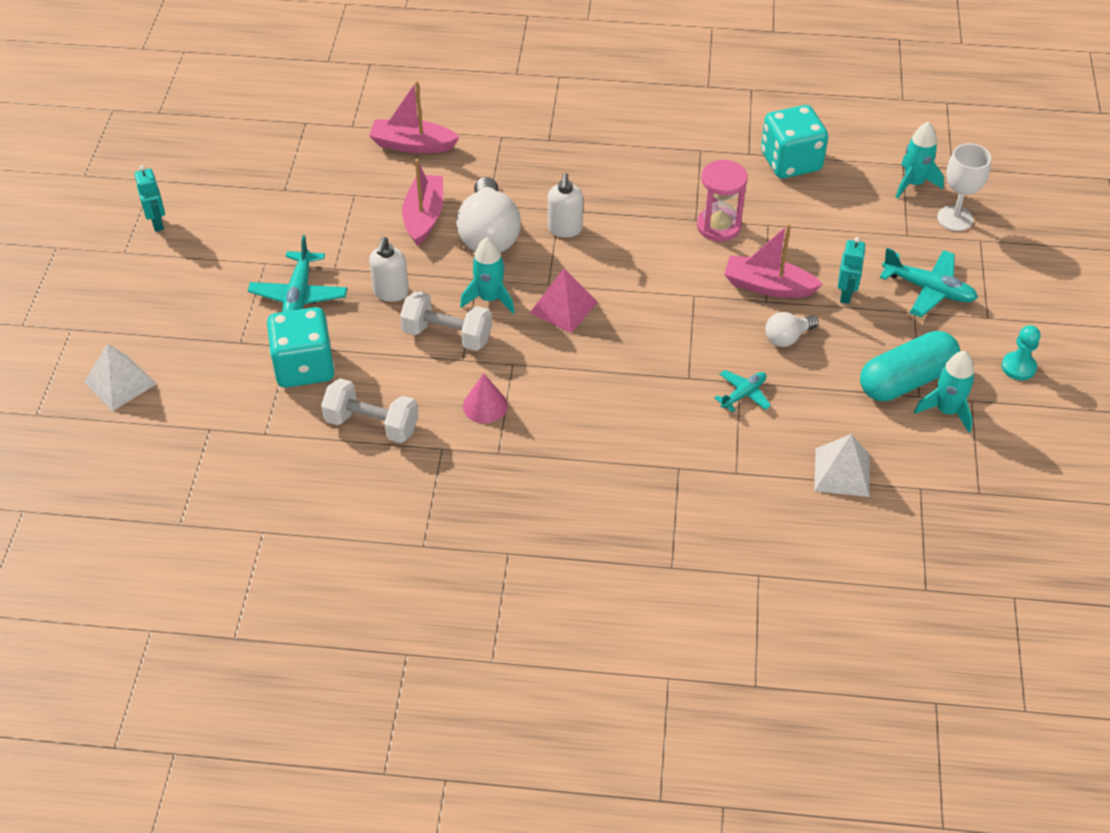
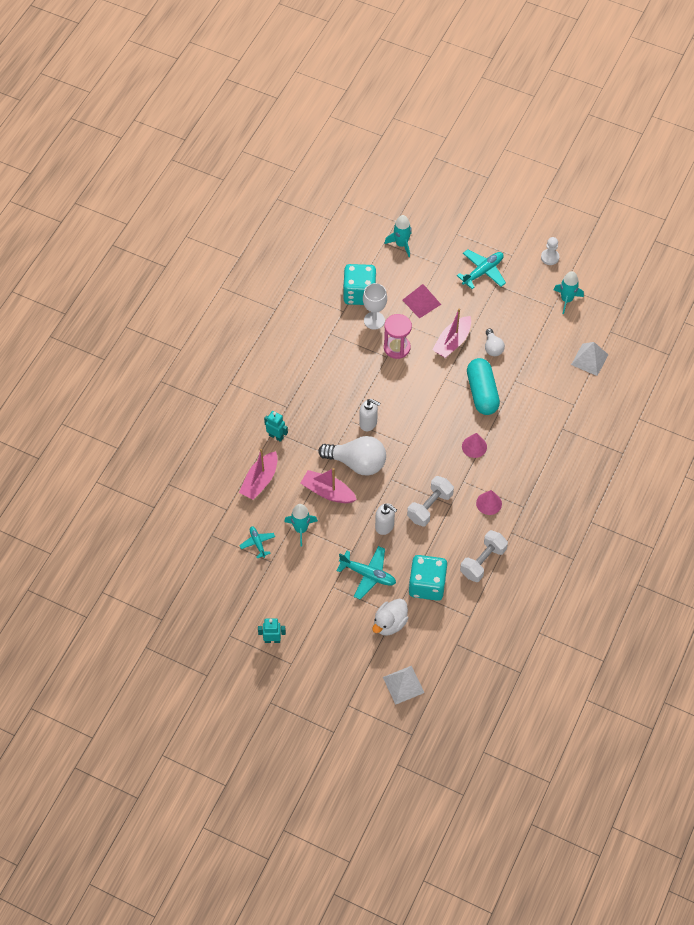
camera: 70 degrees left, 10 degrees up
turquoise rocket [460,237,514,313] -> turquoise rocket moved to [284,504,318,547]
pink pyramid [530,268,598,333] -> pink pyramid moved to [402,284,441,319]
turquoise plane [714,370,771,413] -> turquoise plane moved to [239,526,275,558]
turquoise robot [838,237,866,304] -> turquoise robot moved to [264,411,288,442]
turquoise capsule [860,331,960,401] -> turquoise capsule moved to [467,358,500,415]
white goblet [937,143,991,231] -> white goblet moved to [363,283,387,330]
turquoise pawn [1001,325,1041,380] -> white pawn [541,237,559,265]
none -> white duck [372,599,409,636]
none -> pink cone [462,433,487,458]

